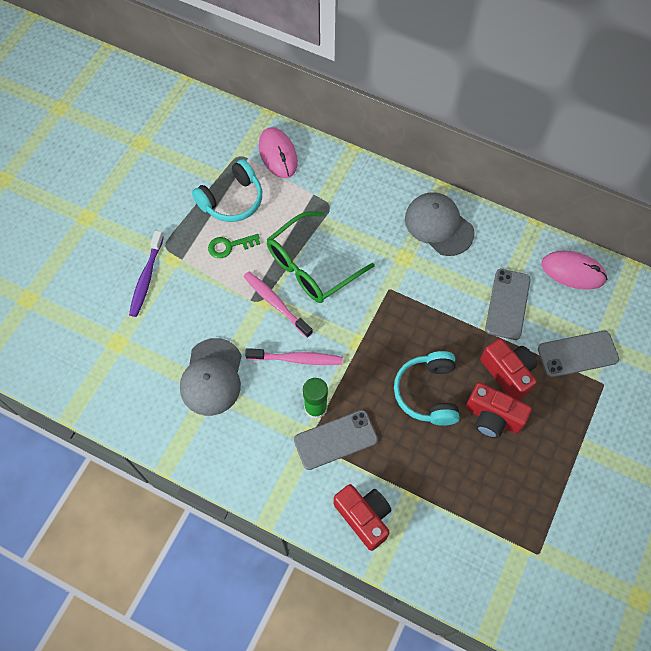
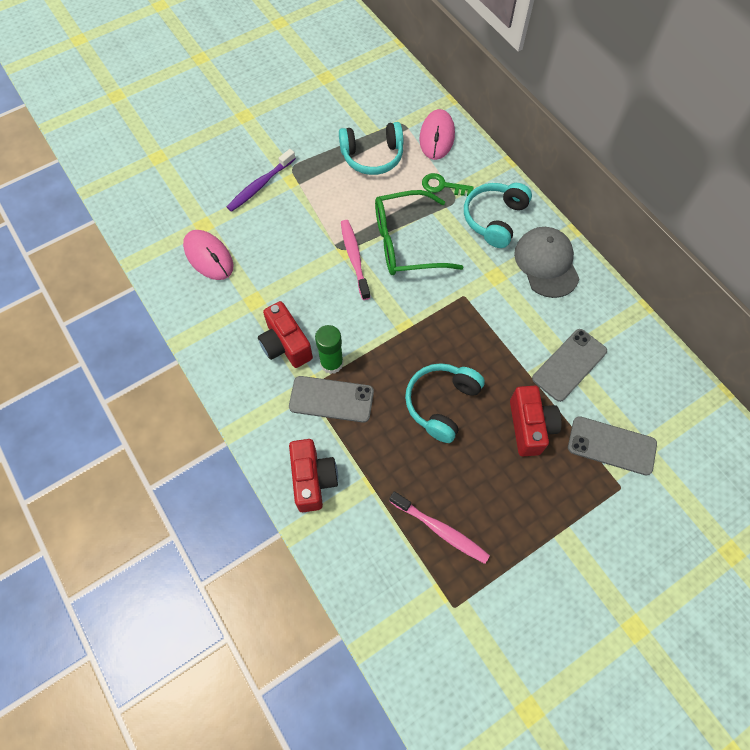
camera: 30 degrees right, 0 degrees up
grey cap [180,338,242,416] -> none
green key [208,234,260,258] -> green key moved to [422,173,474,196]
pink toothbrush [245,348,343,365] -> pink toothbrush moved to [389,491,490,564]
red camera [465,382,532,439] -> red camera moved to [258,301,313,368]
pink mouse [541,251,607,290] -> pink mouse moved to [183,230,233,280]
none -> turquoise headphones [464,183,532,248]

